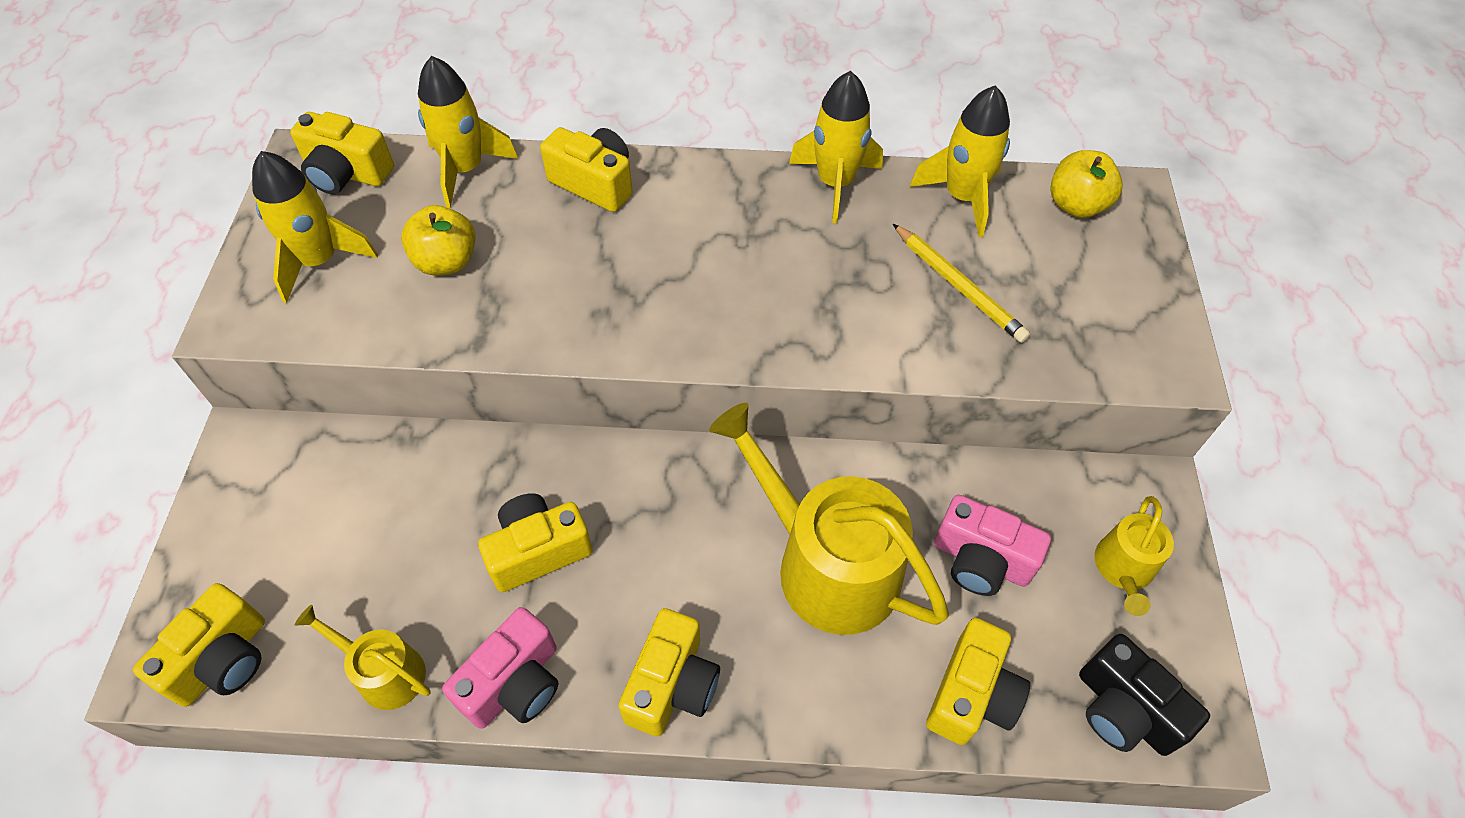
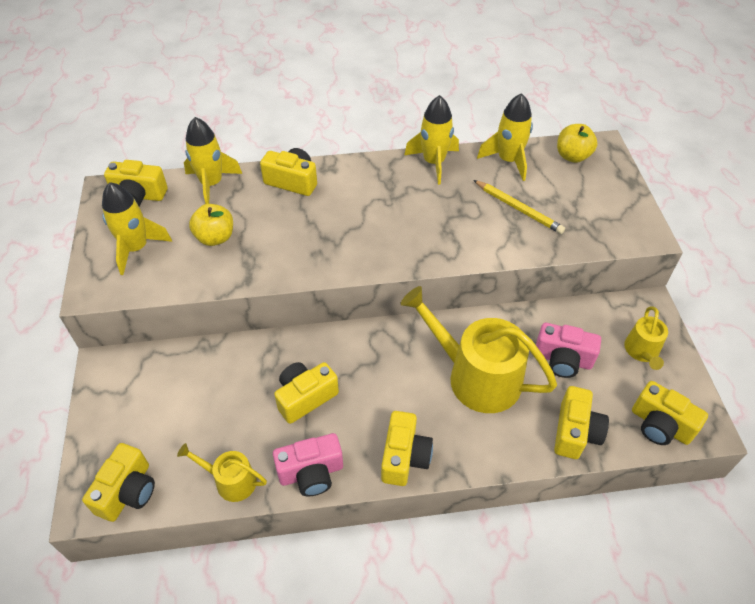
camera: 10 degrees left, 5 degrees down
pink camera [442,607,558,729] -> pink camera turned 45 degrees clockwise [273,433,343,497]
black camera [1079,634,1210,756] -> yellow camera [632,381,708,445]

